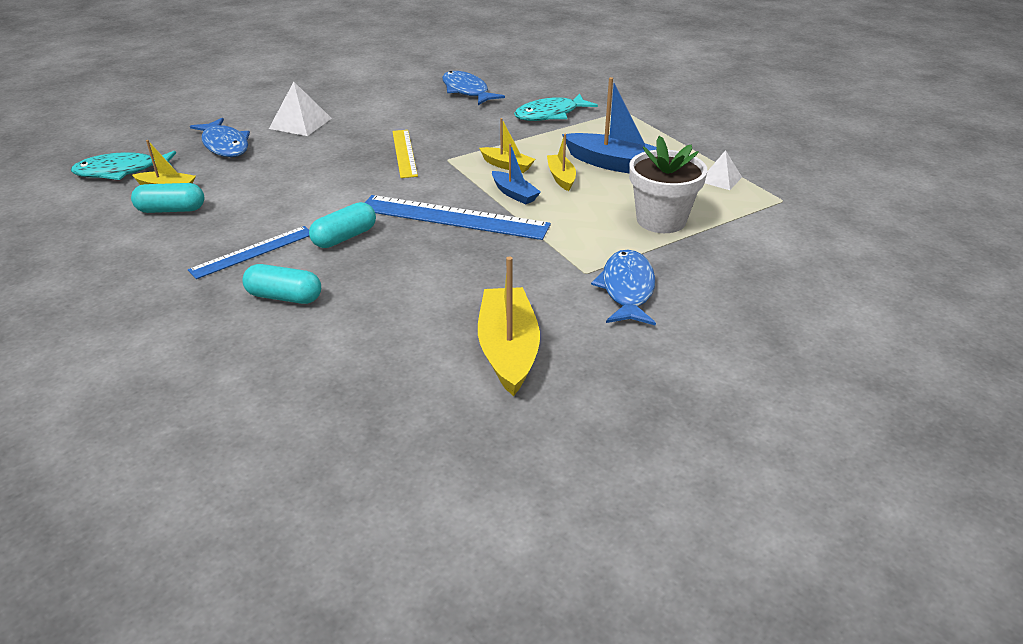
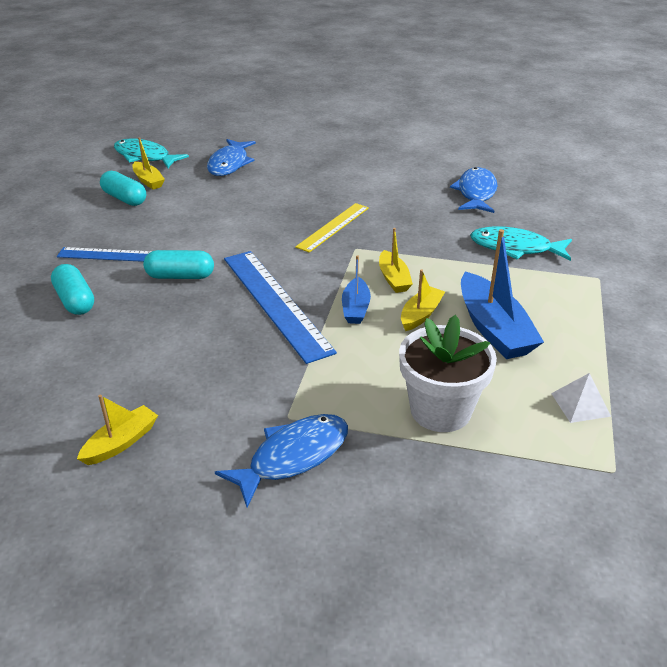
camera: 45 degrees right, 0 degrees up
white pyramid [269,82,332,136] -> none
yellow boat [478,256,540,396] -> yellow boat [77,395,158,465], size x0.56

